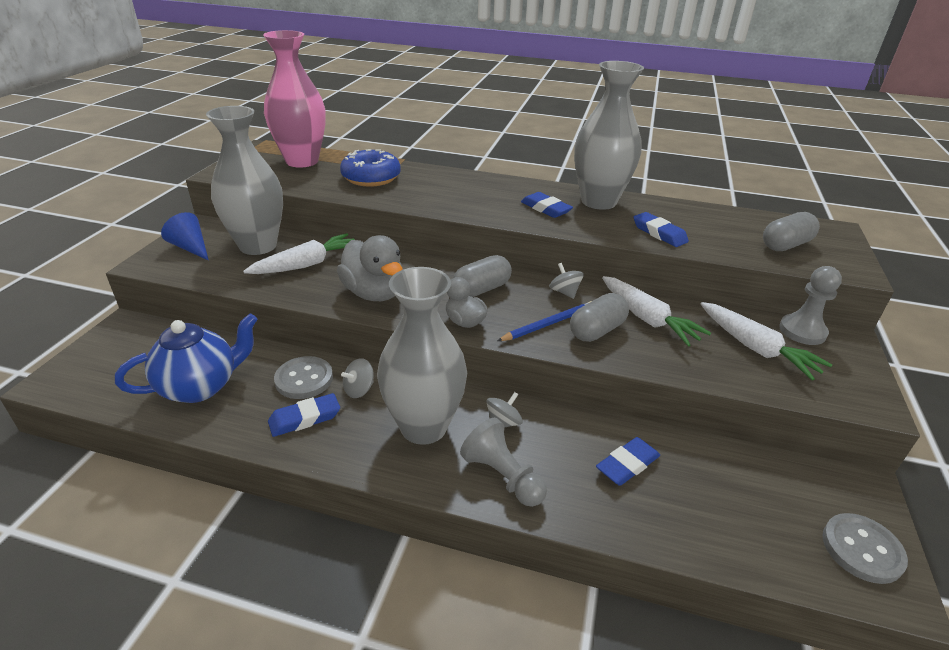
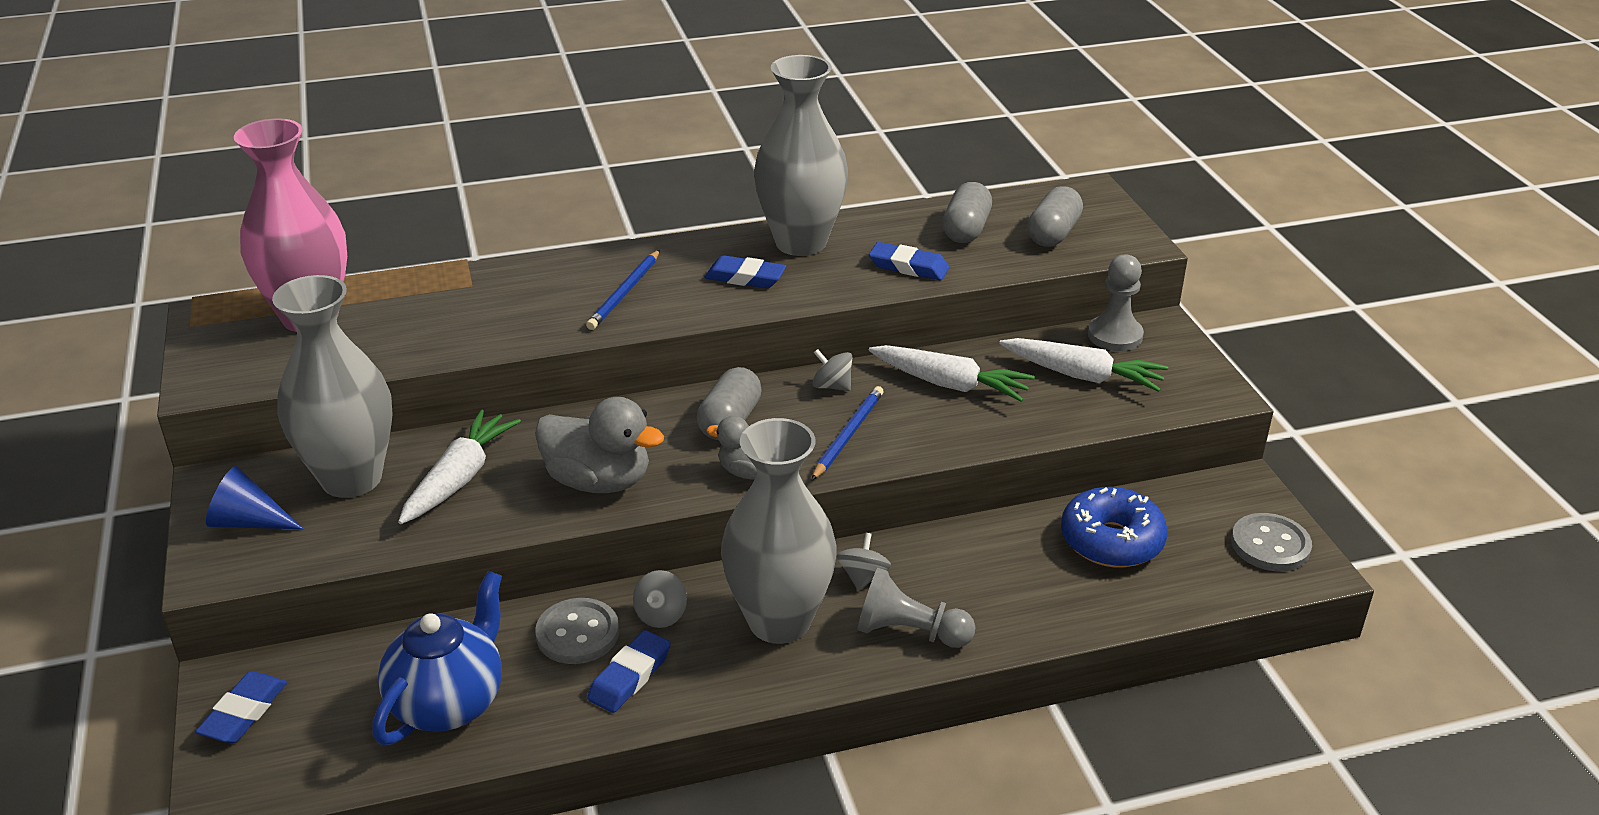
camera: 30 degrees left, 0 degrees up
blue donut [340,149,401,187] -> blue donut moved to [1061,487,1168,567]
grey capsule [570,293,629,342] -> grey capsule moved to [943,182,992,243]
blue eraser [596,437,660,486] -> blue eraser moved to [195,671,287,743]
none -> blue pencil [586,250,660,330]

